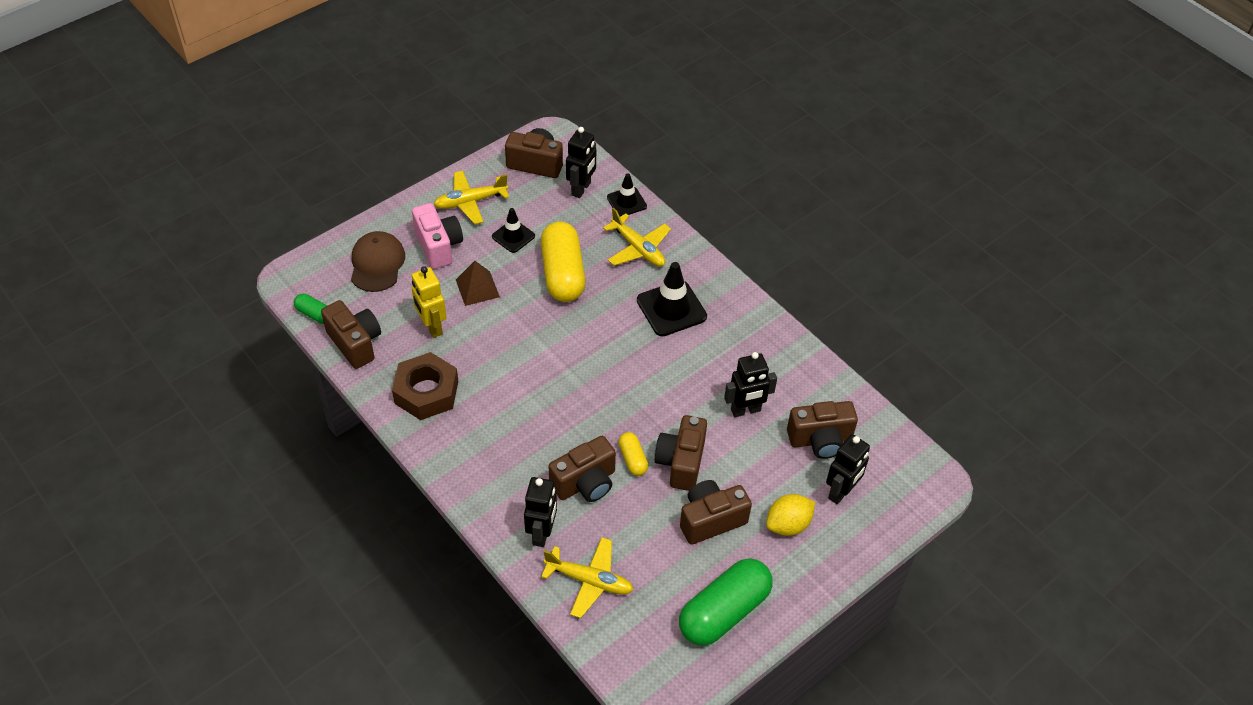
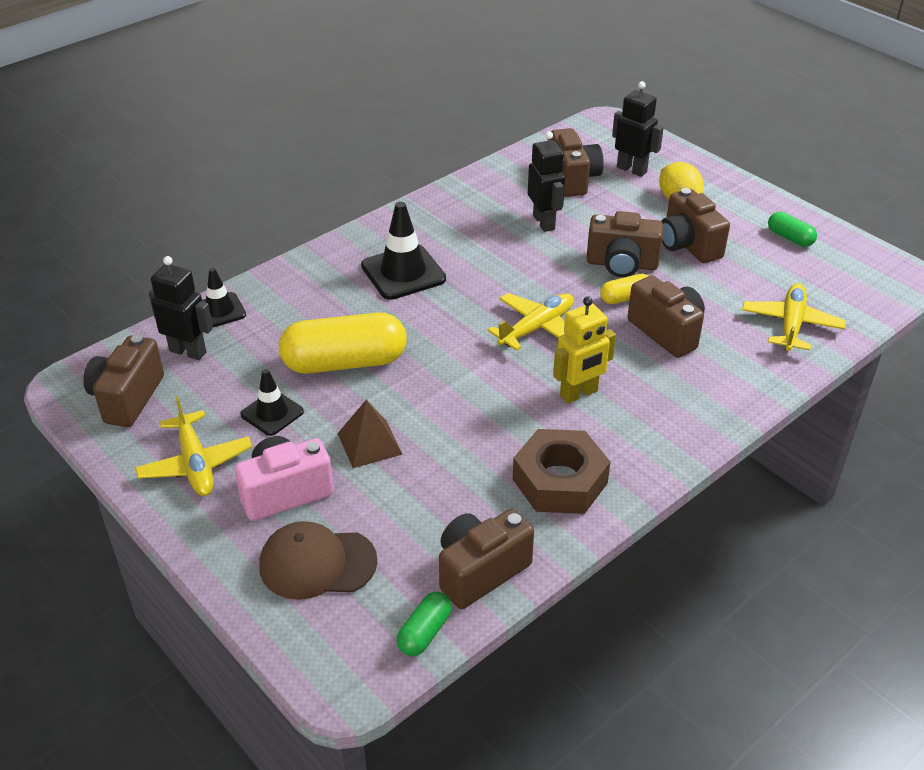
camera: 90 degrees left, 10 degrees down
yellow robot [411,266,446,338] -> yellow robot moved to [553,296,616,404]
black robot [524,477,557,547] -> none
yellow plane [603,208,671,267] -> yellow plane moved to [488,293,574,351]
green capsule [679,558,772,646] -> green capsule [768,212,817,247], size x0.48

